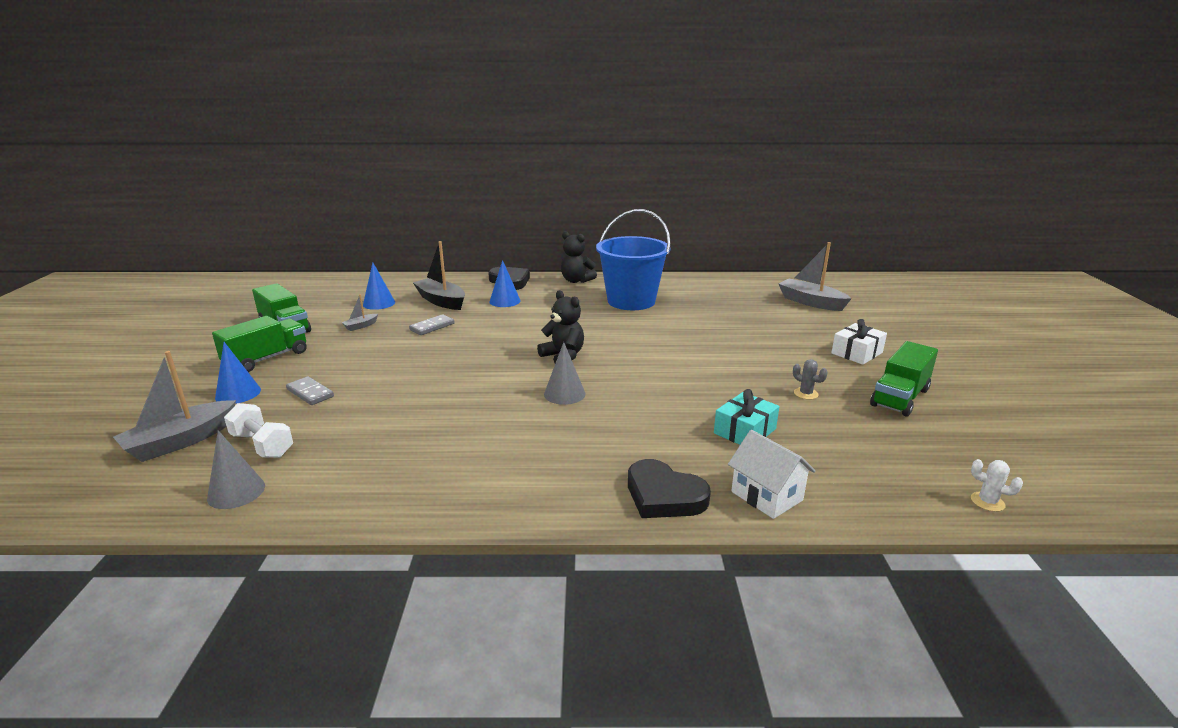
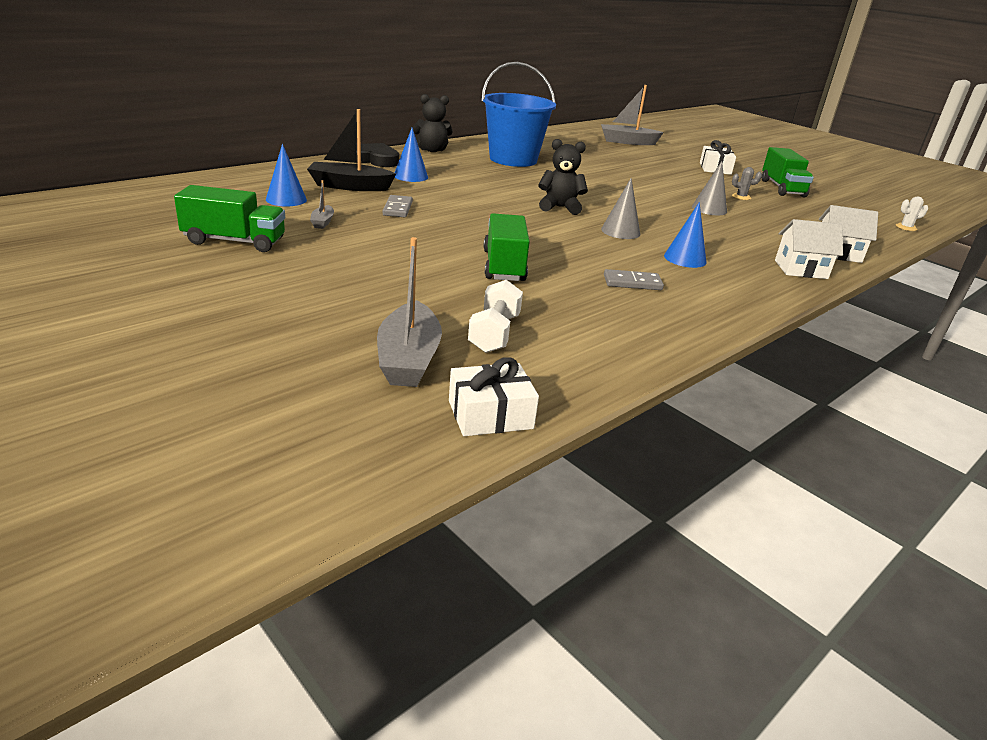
camera: 45 degrees left, 5 degrees up
grey cone [207,430,265,509] -> grey cone moved to [692,161,727,215]
green truck [212,316,307,372] -> green truck moved to [483,213,530,281]
blue cone [215,342,261,404] -> blue cone moved to [664,202,707,268]
white dumbbell [224,403,293,458] -> white dumbbell turned 75 degrees counterclockwise [468,280,523,353]
grey domino [286,376,334,405] -> grey domino moved to [604,269,664,290]
black heart [628,459,711,518] -> white house [775,219,843,279]
turquoise gift [714,389,779,445] -> none
none -> white gift [449,357,539,436]

